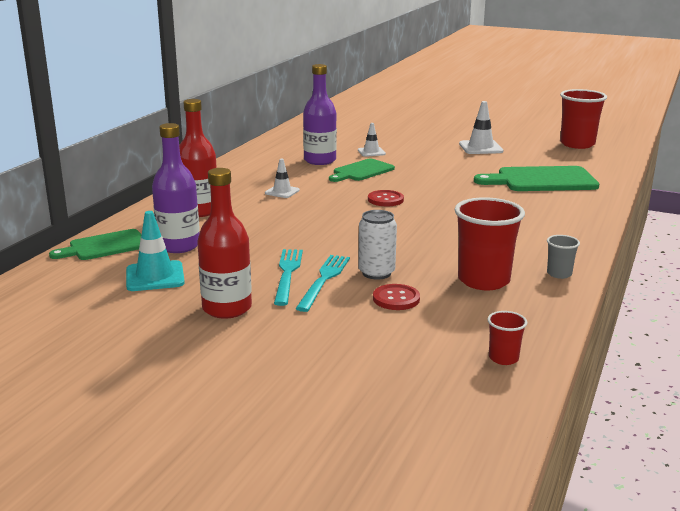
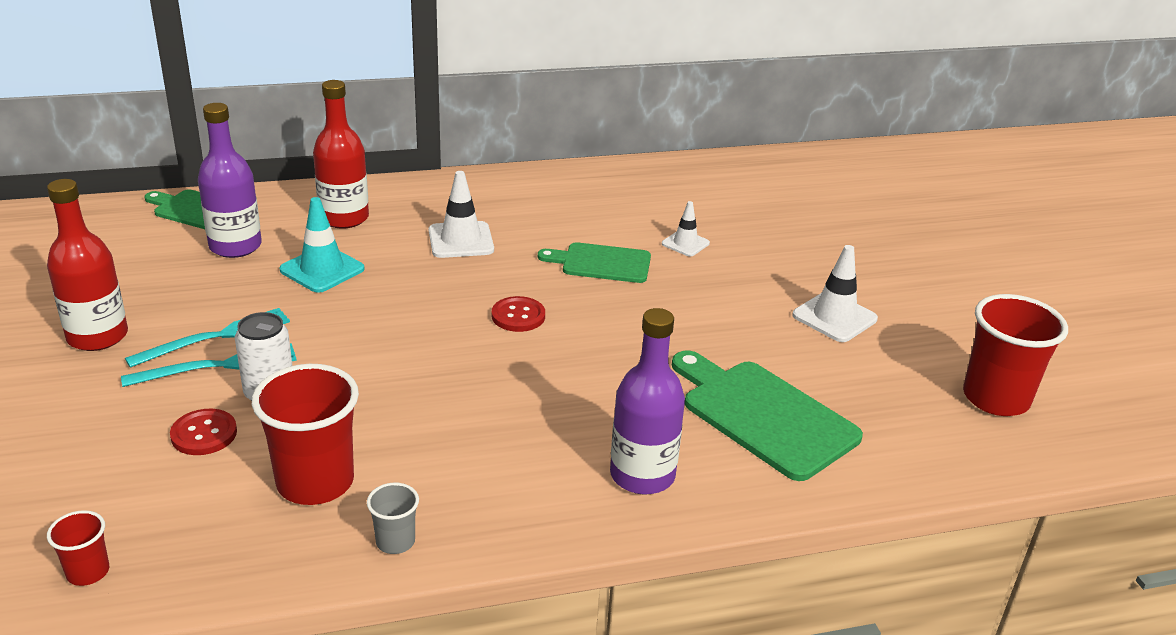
camera: 50 degrees right, 10 degrees up
turquoise traffic cone [126,211,185,291] -> turquoise traffic cone moved to [279,197,364,293]
white traffic cone [265,159,300,198] -> white traffic cone [429,171,494,258], size x1.59
purple bottle [303,64,337,165] -> purple bottle moved to [610,308,685,495]

